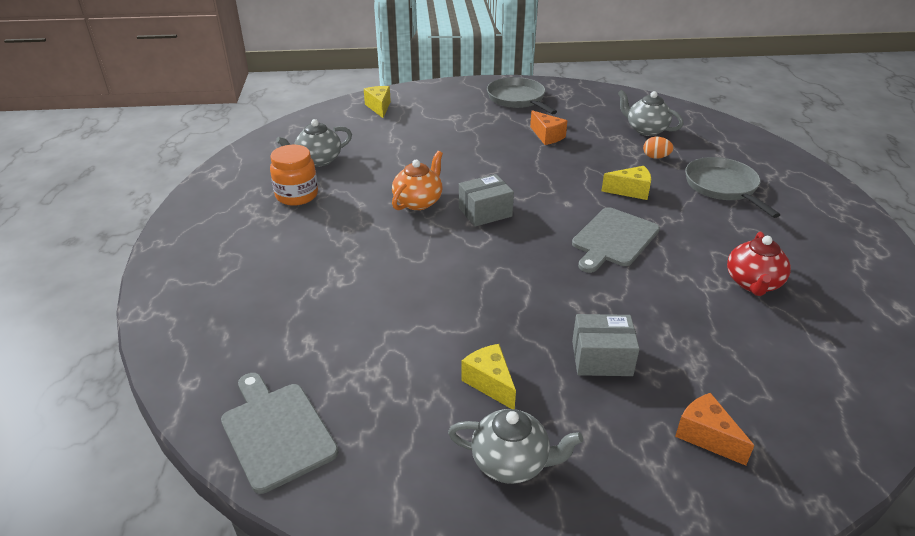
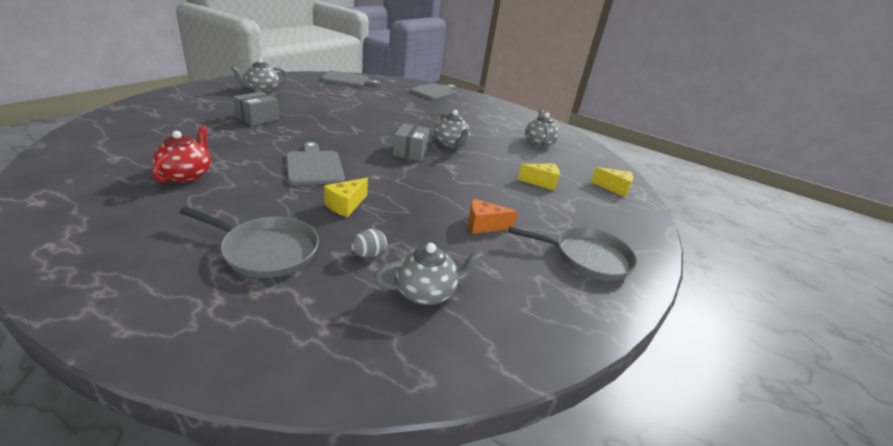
camera: 120 degrees right, 5 degrees down
orange jar [270,145,318,206] -> none
orange teapot [392,151,443,210] -> grey teapot [434,110,470,148]
yellow cheese [461,344,516,409] -> yellow cheese moved to [518,164,560,191]
orange egg [643,137,674,159] -> grey egg [351,229,387,257]
orange cheese [675,393,754,466] -> none
red teapot [727,232,791,296] -> red teapot turned 45 degrees clockwise [152,125,211,182]
none -> grey cutting board [410,83,457,100]

